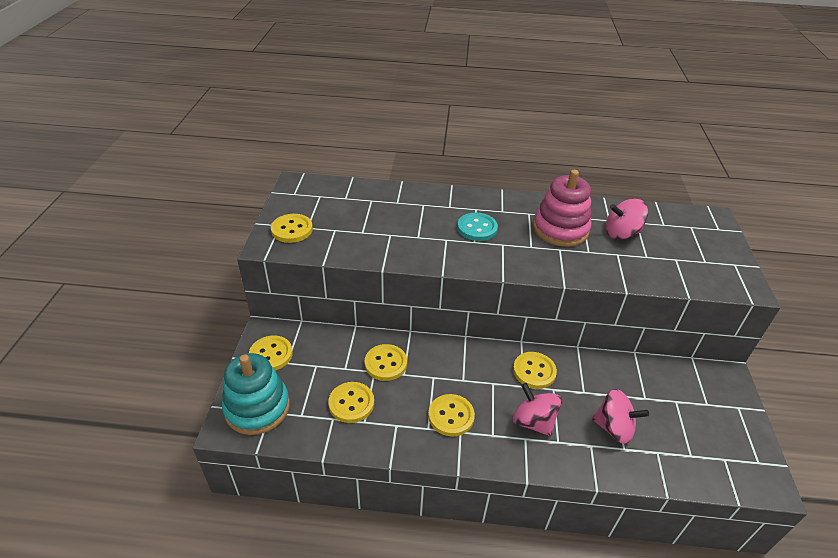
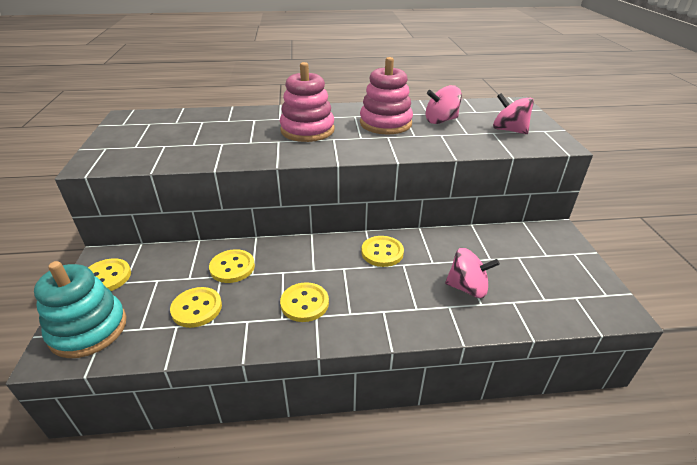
camera: 10 degrees left, 5 degrees down
yellow button [271,214,313,243] -> none
turquoise button [457,212,498,241] -> pink stacking toy [280,62,335,142]
pink spinning top [512,383,562,436] -> pink spinning top moved to [493,93,534,134]

